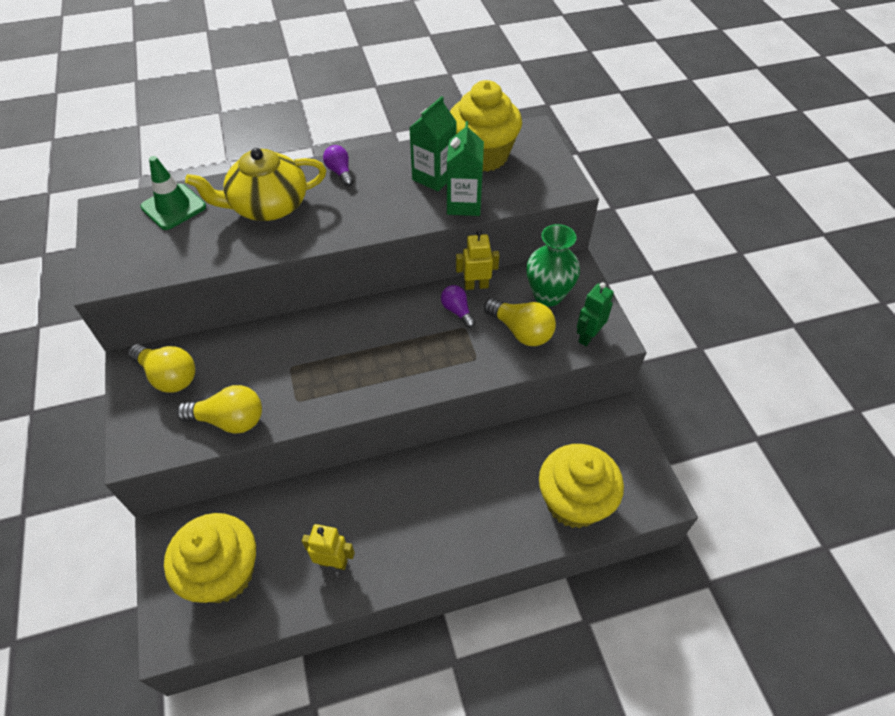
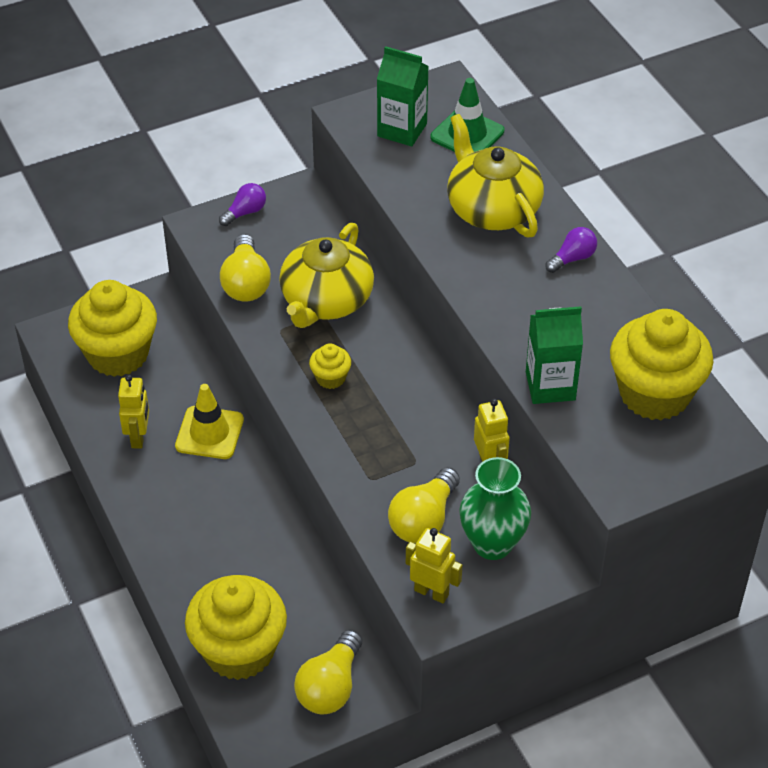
camera: 80 degrees right, 5 degrees down
yellow light bulb [128,344,195,393] -> yellow light bulb moved to [294,630,362,715]
green carton [409,96,457,191] -> green carton moved to [377,46,429,146]
purple light bulb [441,285,476,328] -> purple light bulb moved to [219,183,266,226]
green robot [577,282,614,346] -> yellow robot [406,528,462,603]
none -> yellow traffic cone [175,384,244,459]
none -> yellow teapot [279,223,374,328]
none -> yellow cupcake [309,343,351,389]

